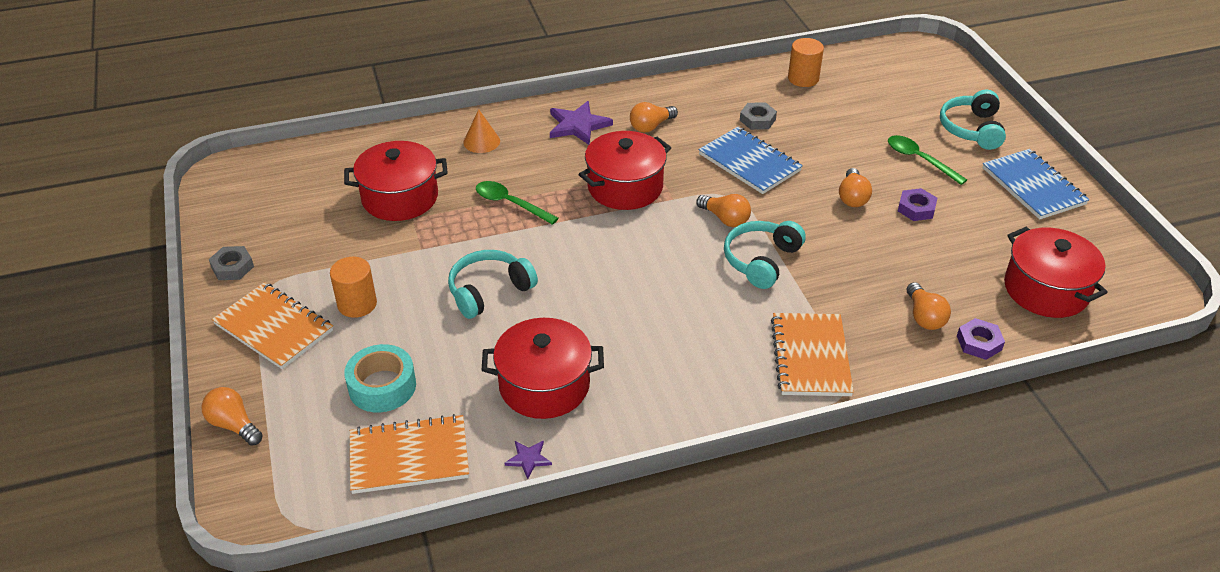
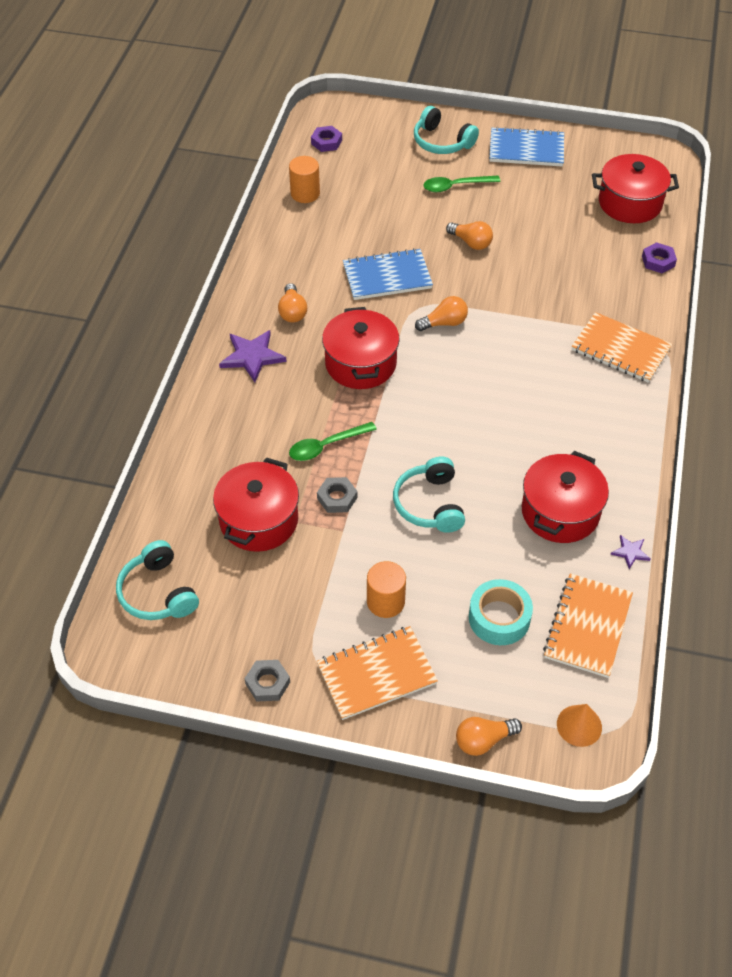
camera: 60 degrees left, 10 degrees up
orange cone [463,109,500,153] -> orange cone moved to [557,704,602,747]
turquoise headphones [724,221,806,289] -> turquoise headphones moved to [116,540,199,620]
grey nut [740,102,777,130] -> grey nut moved to [317,477,357,513]
purple nut [898,188,937,221] -> purple nut moved to [311,126,342,152]
orange light bulb [907,282,951,330] -> none

